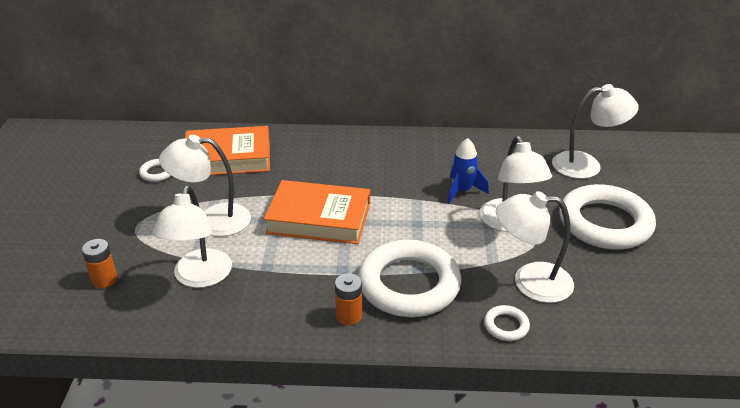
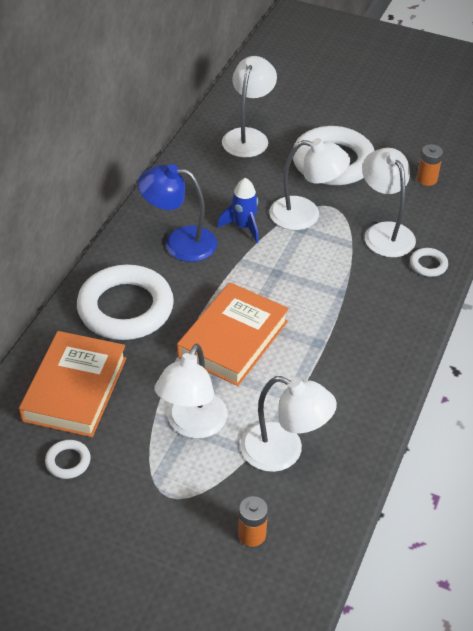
camera: 70 degrees left, 10 degrees up
orange battery [335,273,362,325] -> orange battery moved to [417,144,443,186]
white ring [358,240,461,317] -> white ring moved to [77,265,174,340]
white lamp [496,191,574,303] -> white lamp turned 135 degrees clockwise [362,148,416,257]
none -> blue lamp [138,164,217,262]

